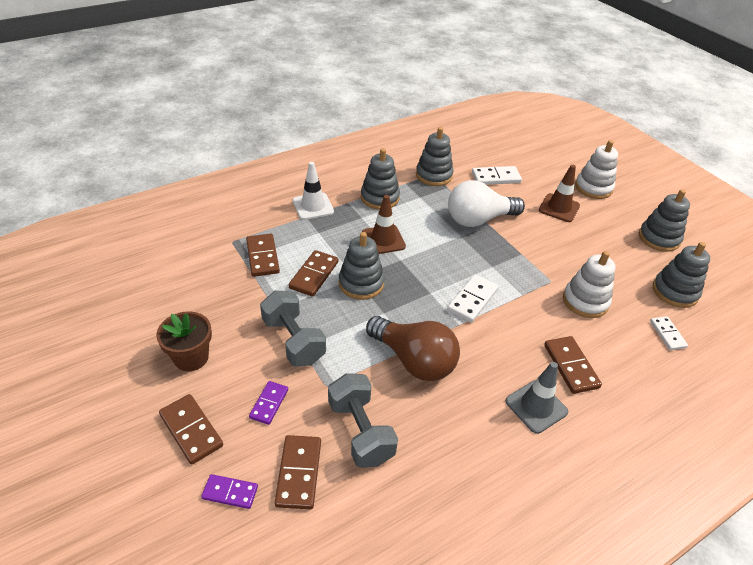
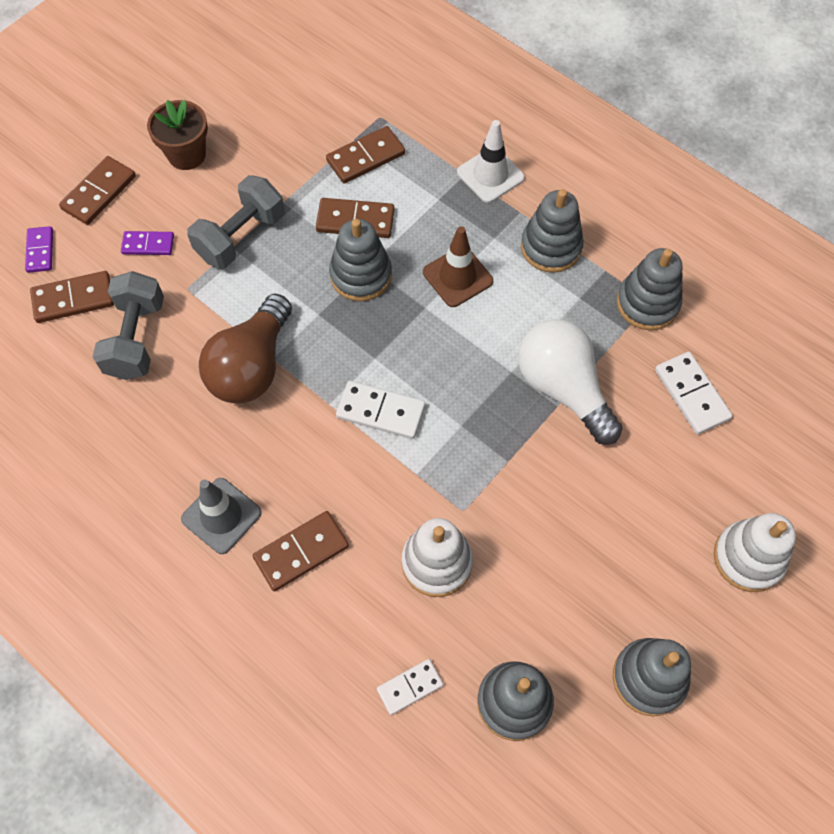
camera: 75 degrees right, 20 degrees up
grey dumbbell [328,373,398,468] -> grey dumbbell turned 45 degrees counterclockwise [92,271,164,380]
brown traffic cone [539,165,580,222] -> none

